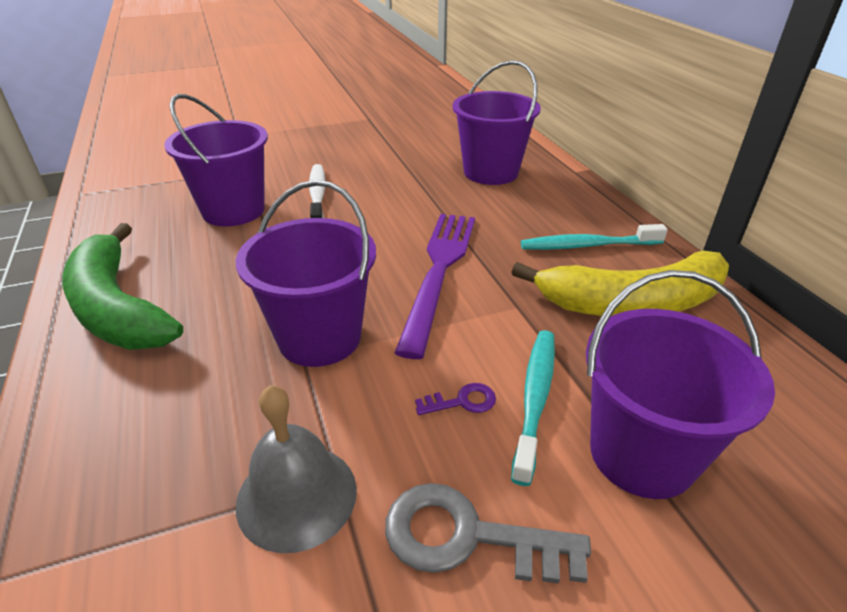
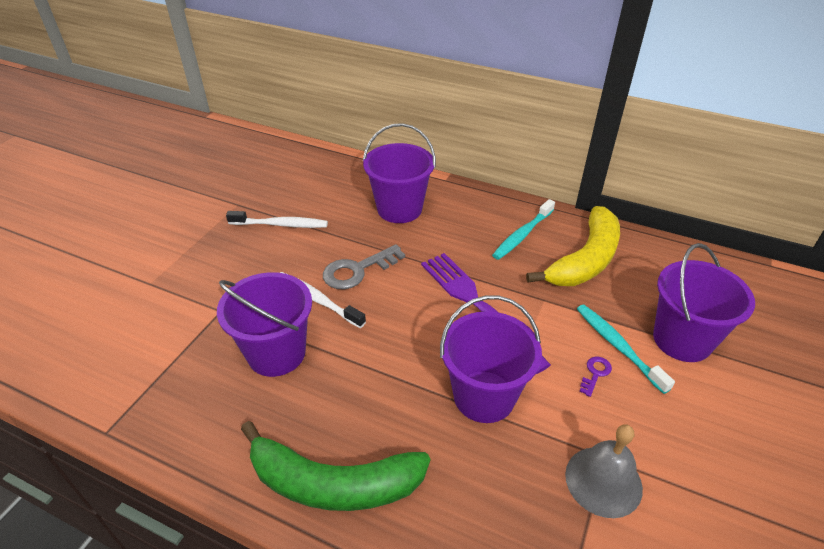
camera: 45 degrees left, 5 degrees up
grey key [385,483,591,584] -> grey key moved to [323,244,405,289]
none -> white toothbrush [226,211,328,228]

